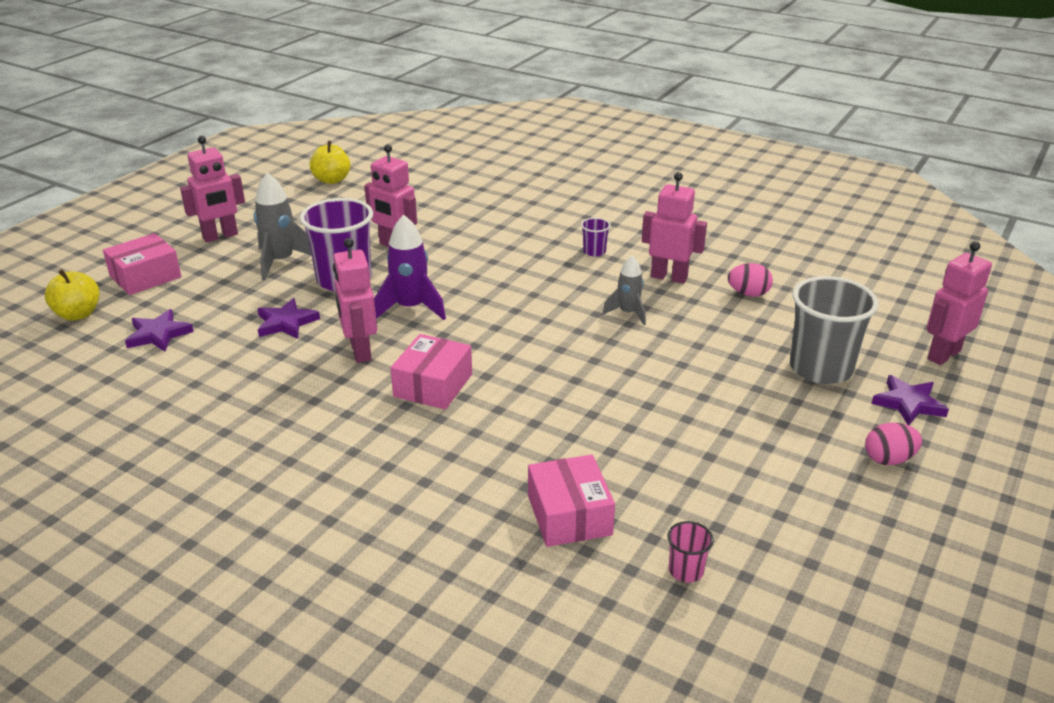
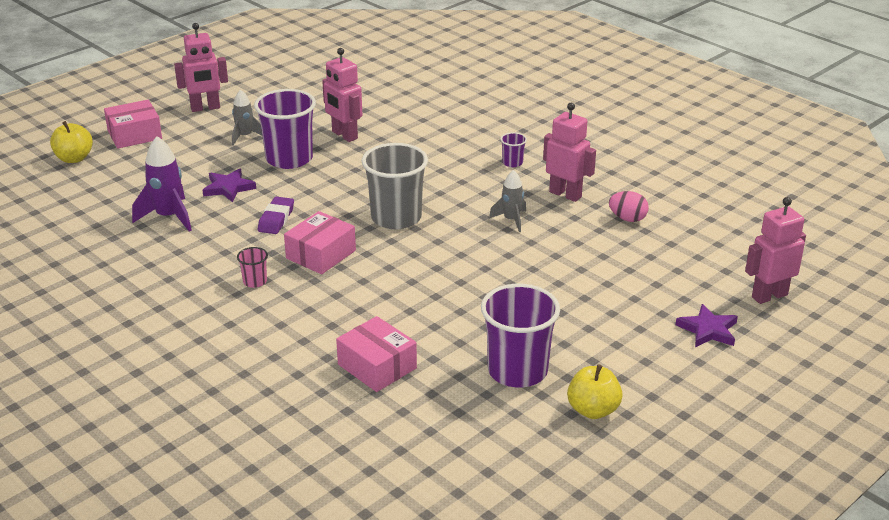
camera: 15 degrees right, 0 degrees up
purple star [125,309,194,351] -> none
grey rocket [254,173,312,281] -> grey rocket [232,89,262,145], size x0.63
yellow apple [310,141,351,184] -> yellow apple moved to [567,364,623,419]
pink robot [333,238,377,363] -> purple eraser [258,197,294,234]
purple rocket [374,215,446,320] -> purple rocket moved to [132,136,192,232]
pink box [528,455,615,547] -> pink box turned 45 degrees counterclockwise [336,316,417,392]
pink cup [667,521,714,583] -> pink cup moved to [237,247,268,288]
grey cup [790,276,878,384] -> grey cup moved to [362,143,428,229]
pink egg [865,423,922,465] -> none
none -> purple cup [481,284,560,387]

